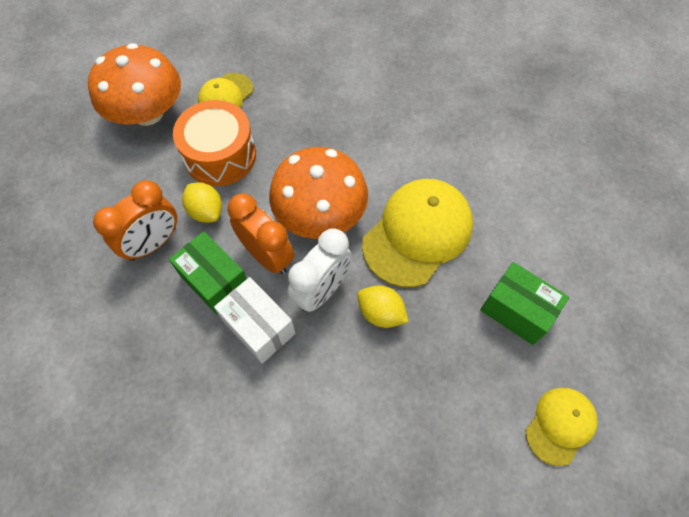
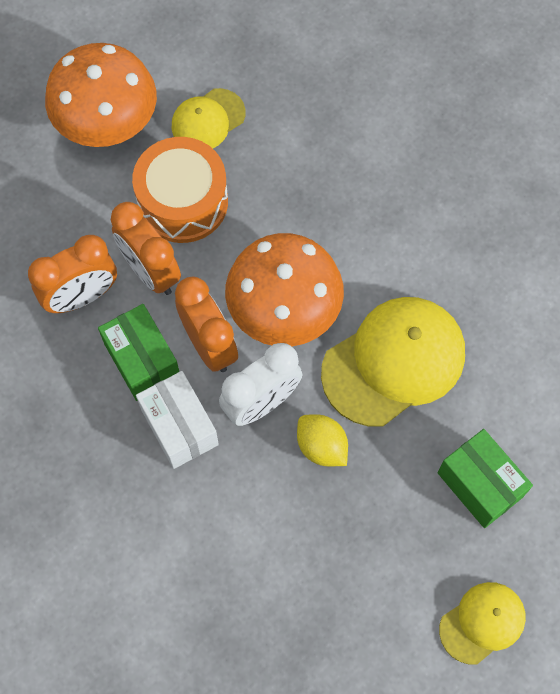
camera: 15 degrees right, 5 degrees up
yellow lemon [182,182,222,223] -> orange clock [111,202,181,295]

